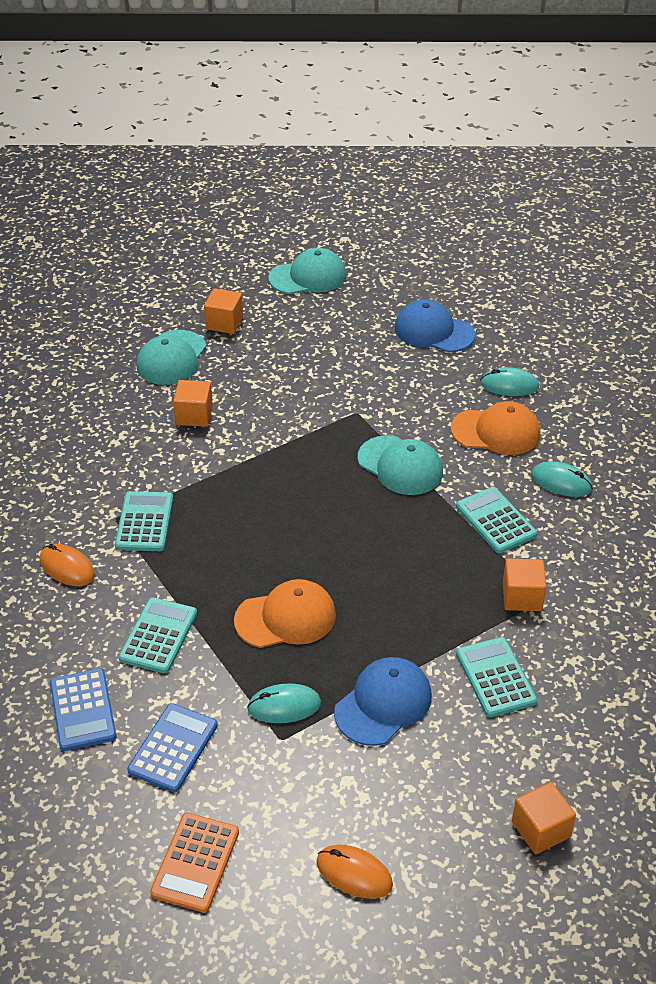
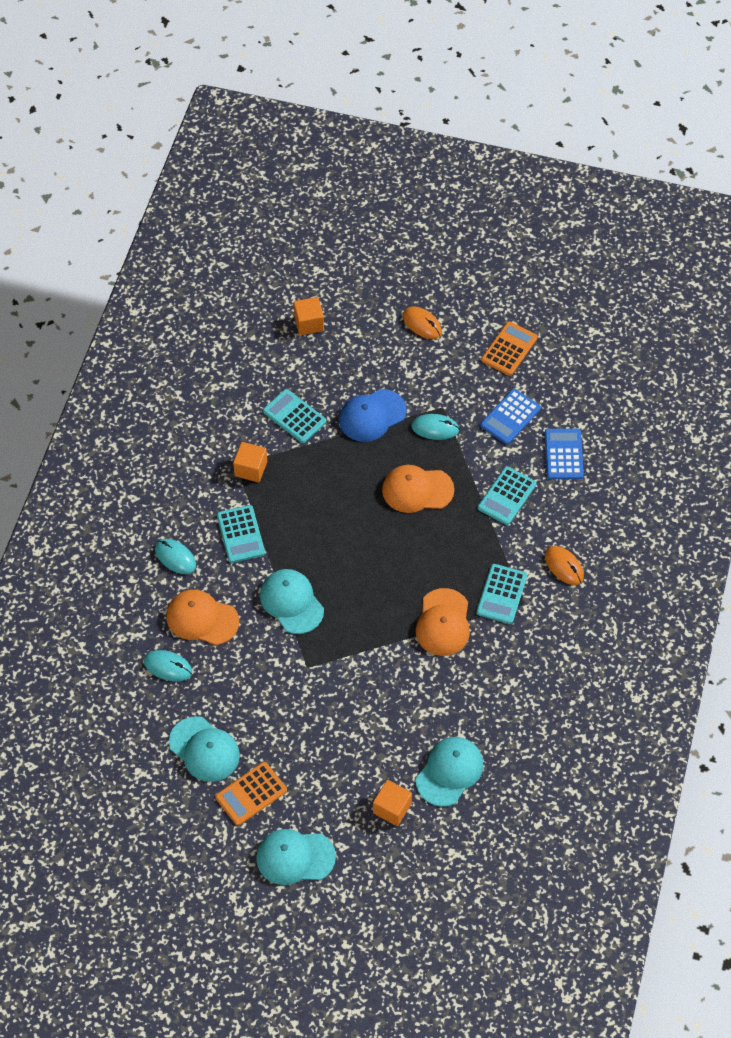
camera: 165 degrees left, 15 degrees up
orange cube [173,380,213,427] -> none
blue cap [395,300,475,353] -> turquoise cap [169,716,240,782]
turquoise calculator [456,637,538,717] -> turquoise calculator turned 135 degrees clockwise [263,389,326,443]
none -> orange calculator [215,762,287,826]
none -> orange cap [416,588,470,656]

